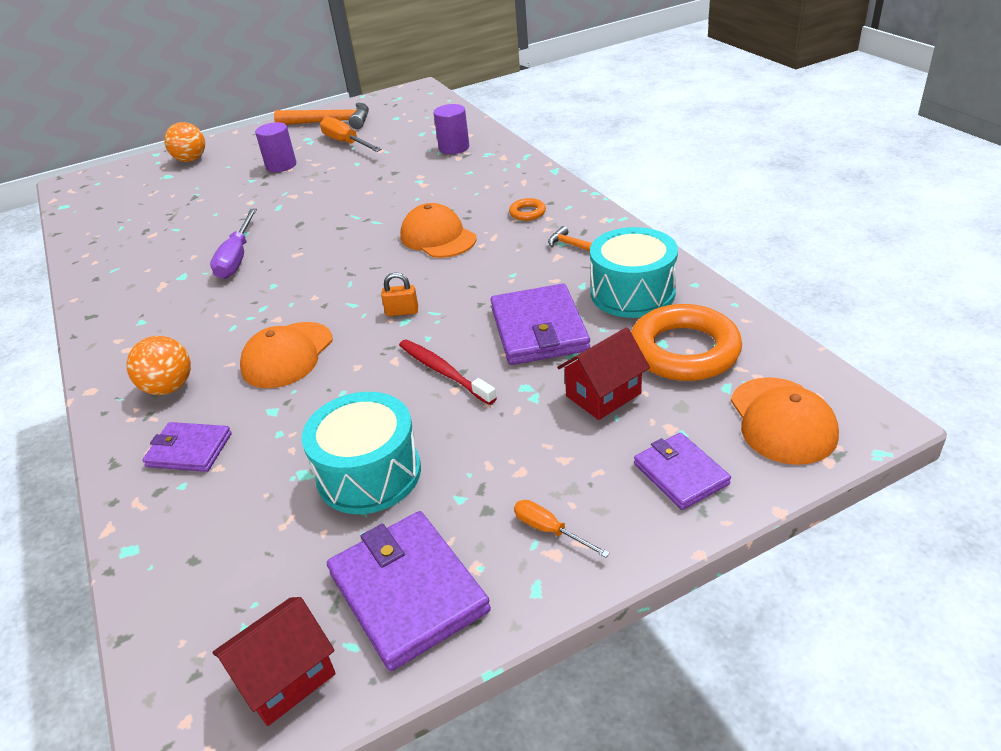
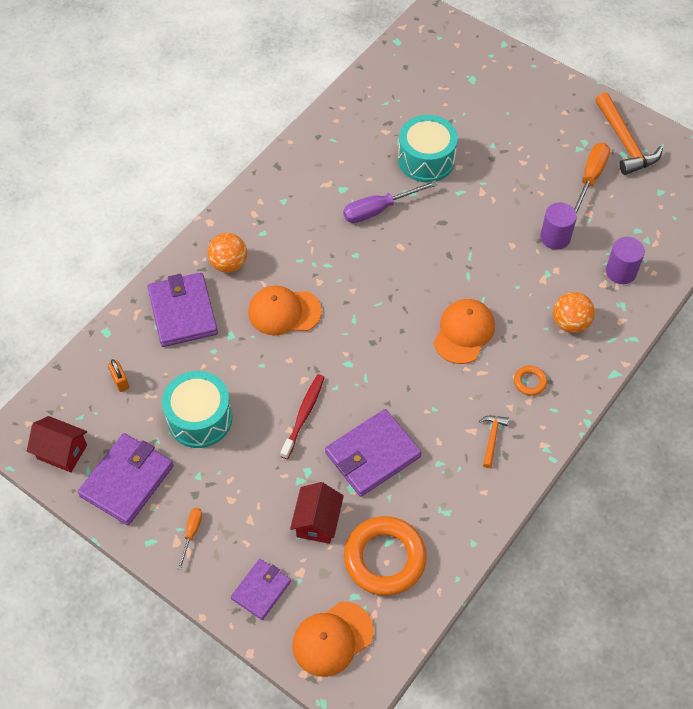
camera: 60 degrees right, 20 degrees up
purple wallet [142,422,232,472] -> purple wallet [148,272,218,347], size x1.65
orange ball [164,122,205,162] -> orange ball moved to [553,292,595,333]
purple cylinder [255,122,296,172] -> purple cylinder moved to [540,202,577,250]
orange padlock [381,272,418,316] -> orange padlock moved to [108,359,129,392]
red house [557,327,650,420] -> red house turned 75 degrees clockwise [290,482,344,544]
turquoise drum [590,227,678,318] -> turquoise drum moved to [398,115,458,183]

